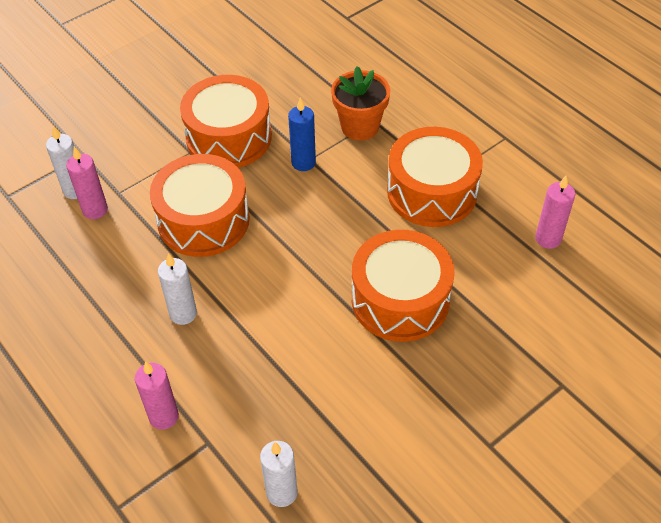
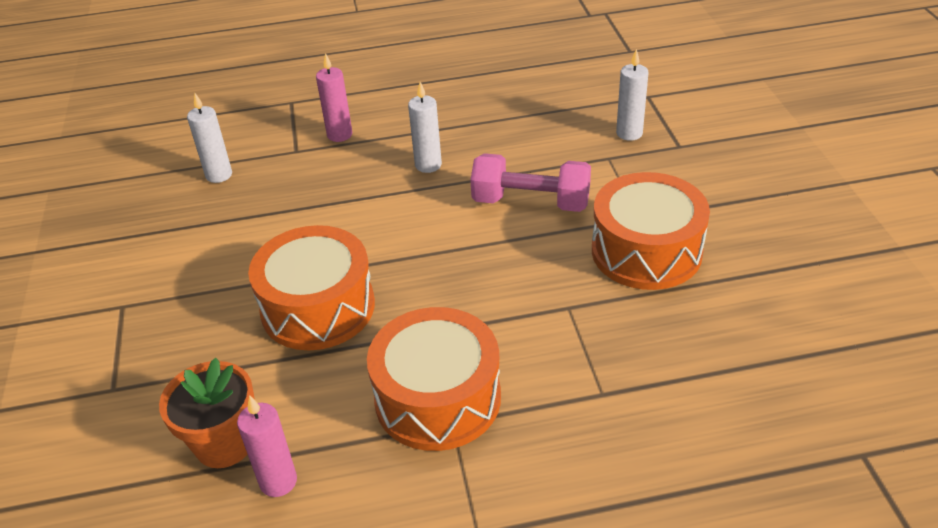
camera: 120 degrees right, 10 degrees down
pink candle [66,147,108,219] -> none
orange drum [150,154,250,257] -> pink dumbbell [470,153,591,212]
blue candle [288,98,316,171] -> none
orange flower pot [331,66,390,141] -> orange flower pot moved to [159,358,255,468]

